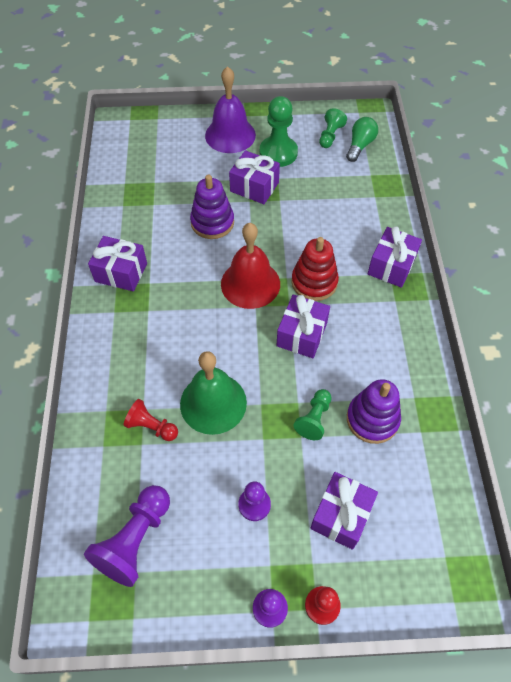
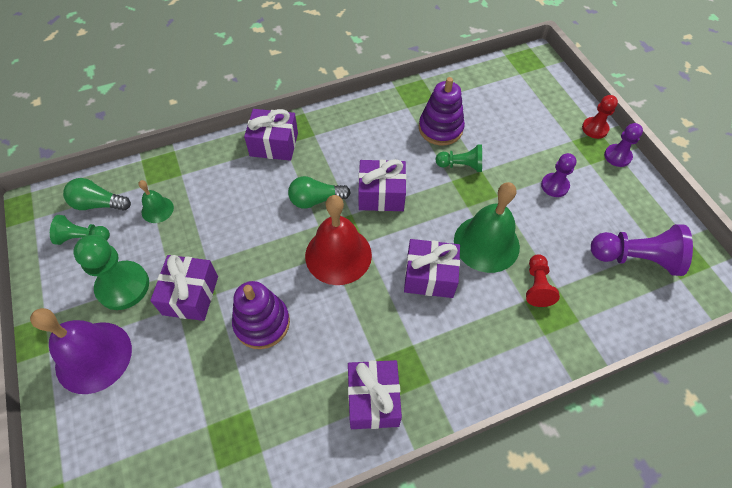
camera: 110 degrees left, 0 degrees up
red stacking toy [291,237,339,301] -> green light bulb [288,176,351,209]
purple gift [311,472,378,550] -> purple gift moved to [404,239,460,298]
none -> green bell [138,180,174,223]

